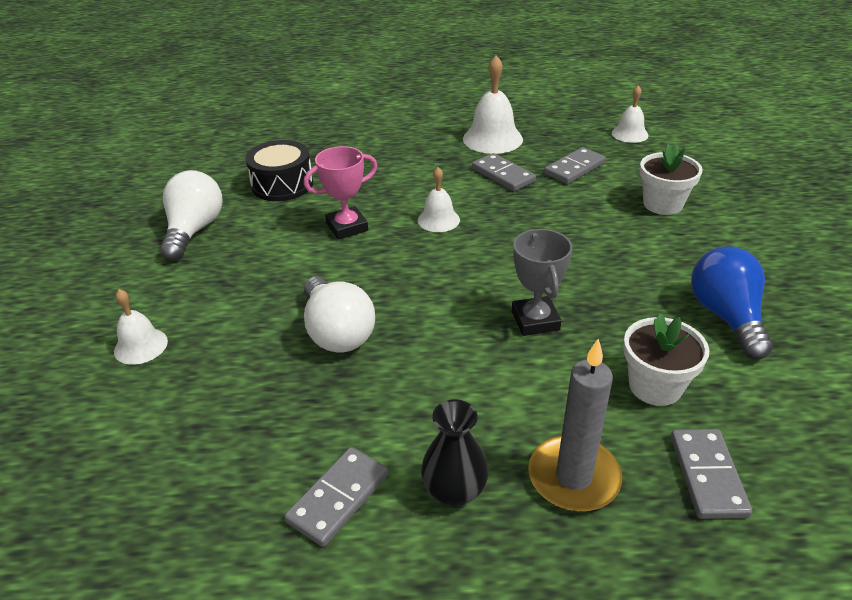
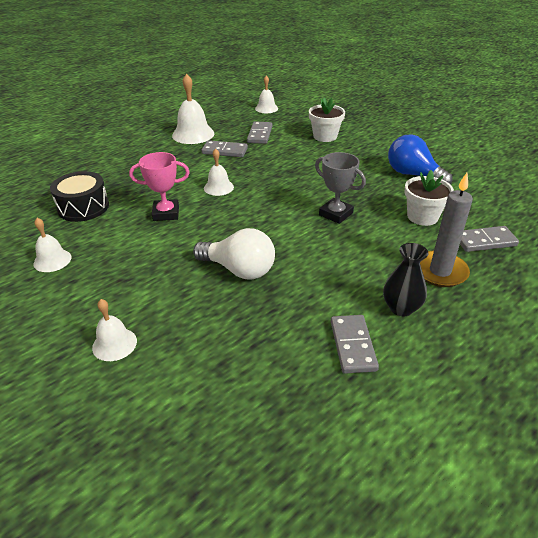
camera: 40 degrees left, 0 degrees up
white light bulb [160,170,222,260] -> white bell [33,218,72,272]
pink trophy [304,146,378,240] -> pink trophy turned 60 degrees clockwise [129,152,190,221]
grey domino [671,429,752,519] -> grey domino turned 60 degrees counterclockwise [460,226,519,252]

